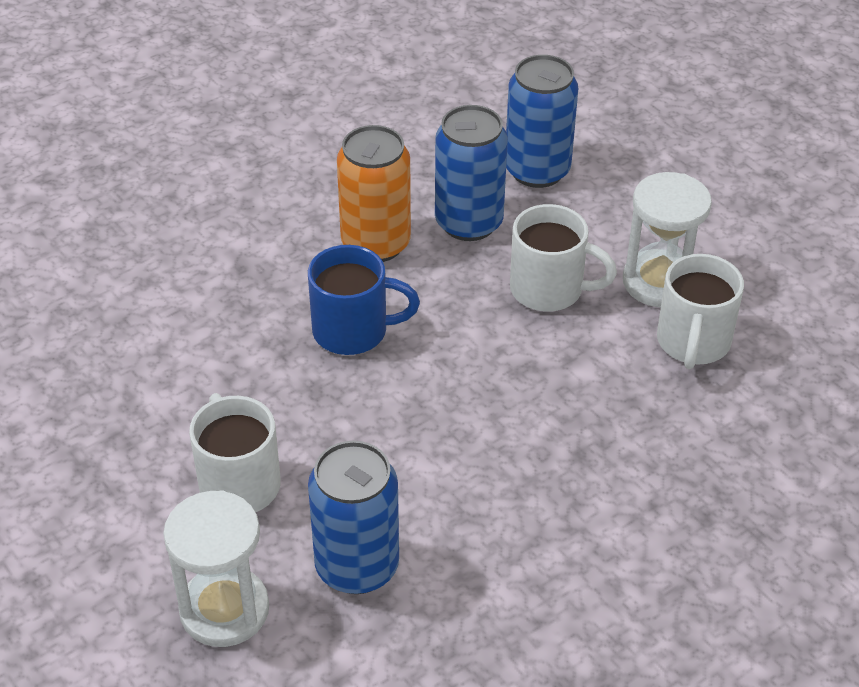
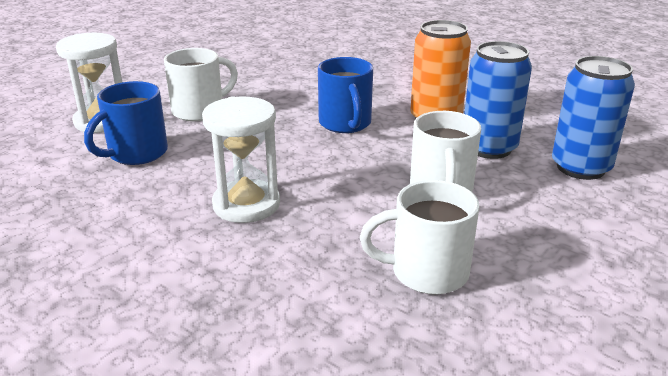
camera: 75 degrees right, 15 degrees down
blue can [308,441,399,594] -> blue mug [84,81,168,165]
white hourglass [623,172,712,307] -> white hourglass moved to [202,96,280,223]

